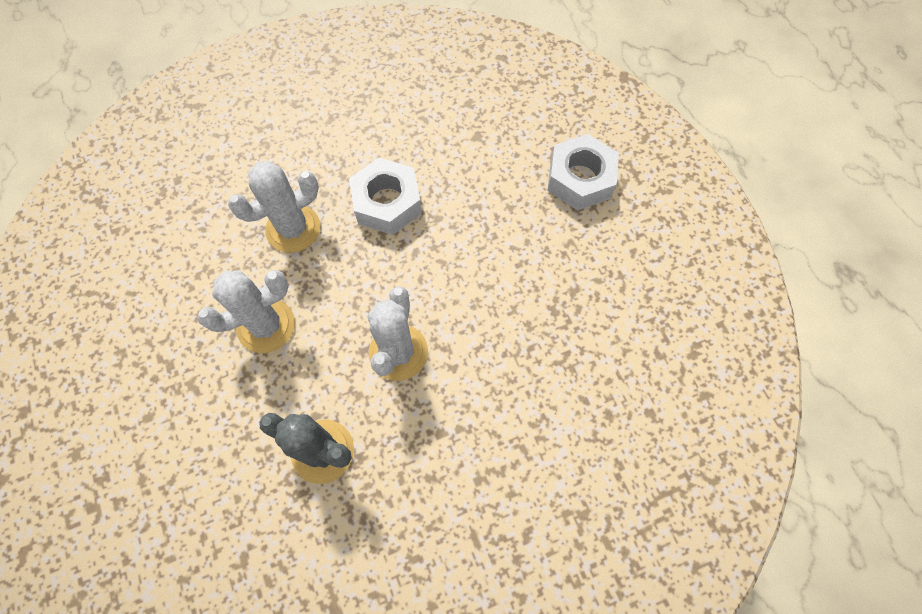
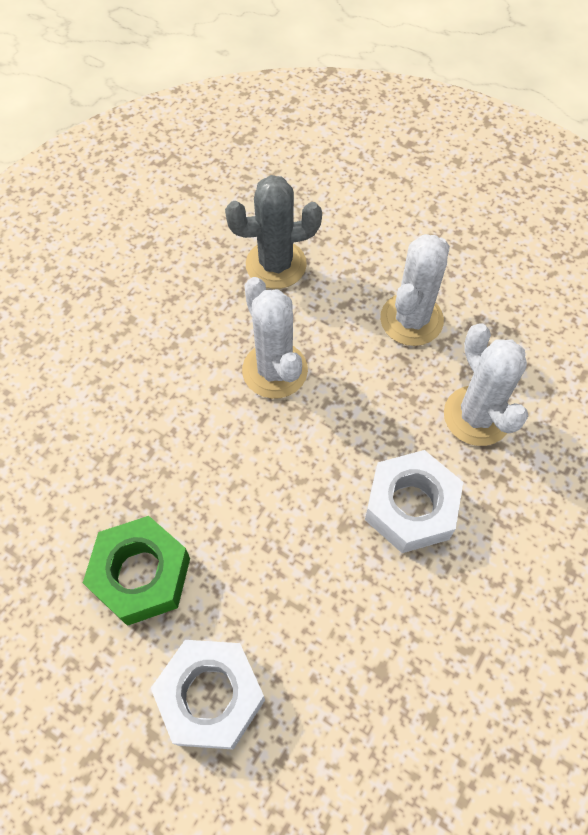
camera: 145 degrees right, 5 degrees down
white cactus [228,161,320,253] -> white cactus turned 45 degrees counterclockwise [444,323,528,446]
none -> green nut [83,516,190,626]

